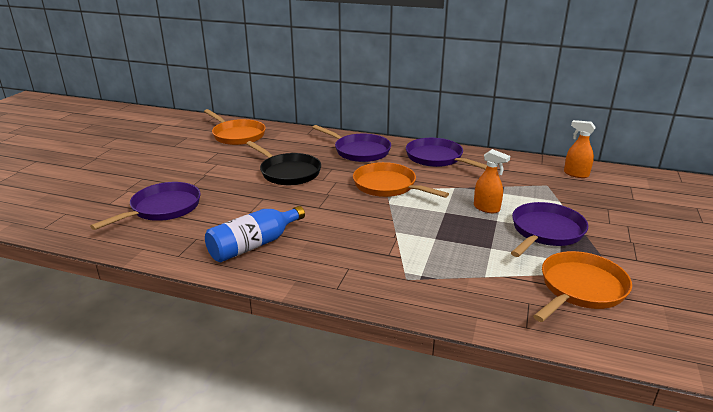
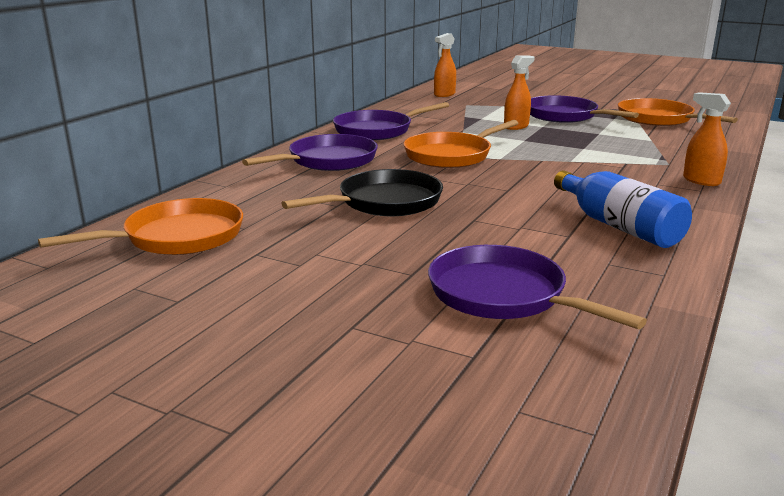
camera: 80 degrees left, 5 degrees down
none -> orange spray bottle [683,92,731,186]

